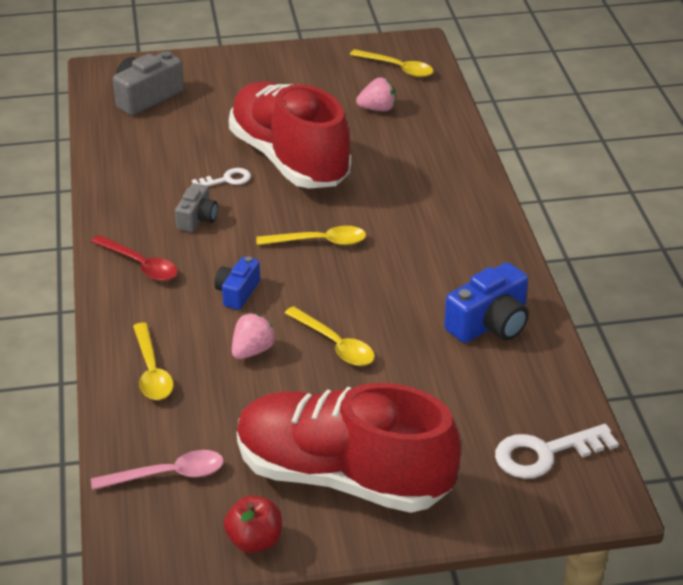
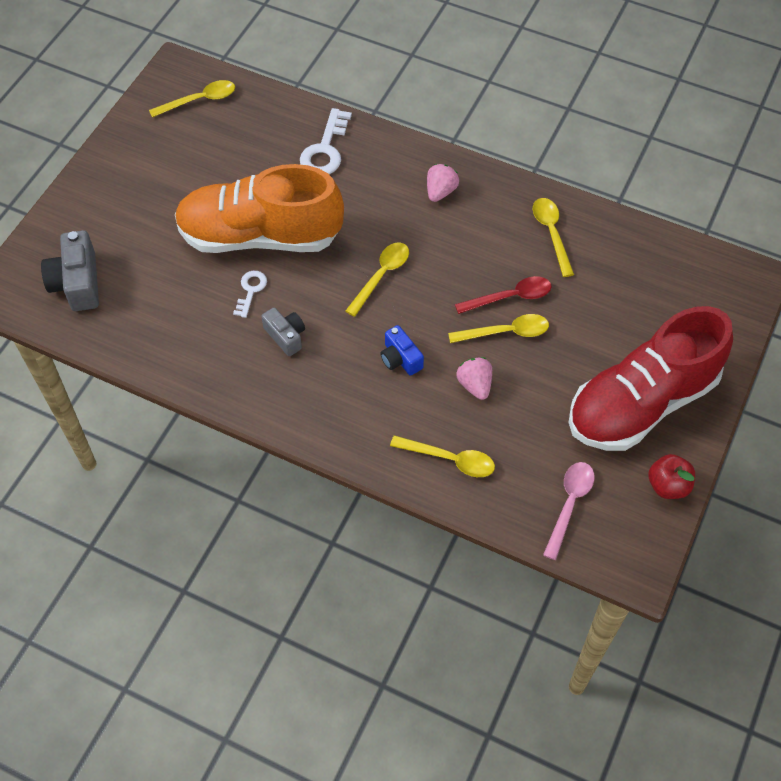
camera: 55 degrees left, 20 degrees up
red spoon [91,235,178,281] -> red spoon moved to [455,276,551,314]
red shoe [229,81,351,188] -> orange shoe [175,164,344,253]
pink strawberry [356,77,396,111] -> pink strawberry moved to [427,164,459,202]
blue camera [444,262,529,343] -> yellow spoon [533,198,574,277]
white key [495,424,619,479] -> white key moved to [300,108,352,174]

